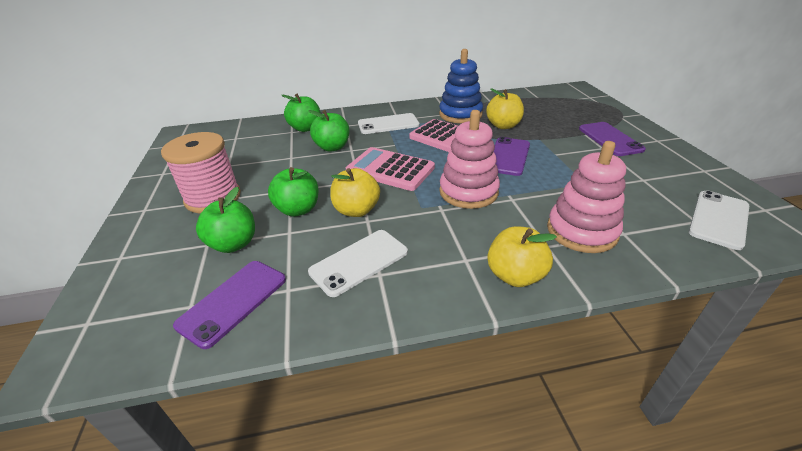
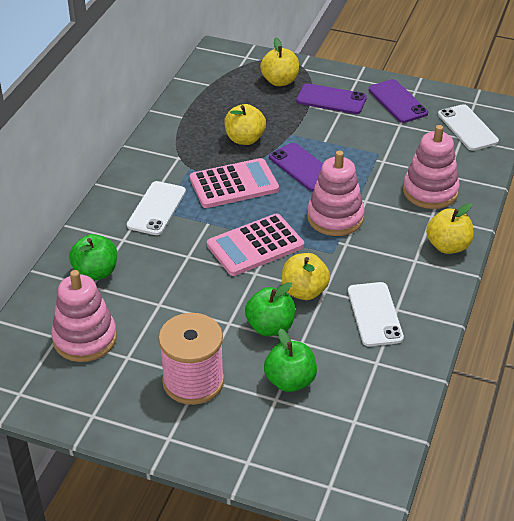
camera: 60 degrees left, 5 degrees up
purple phone [173,261,286,349] -> purple phone moved to [369,79,428,123]
green apple [308,110,349,152] -> none
blue stacking toy [439,49,483,123] -> none
none -> pink stacking toy [51,270,117,362]
none -> yellow apple [260,38,299,86]

